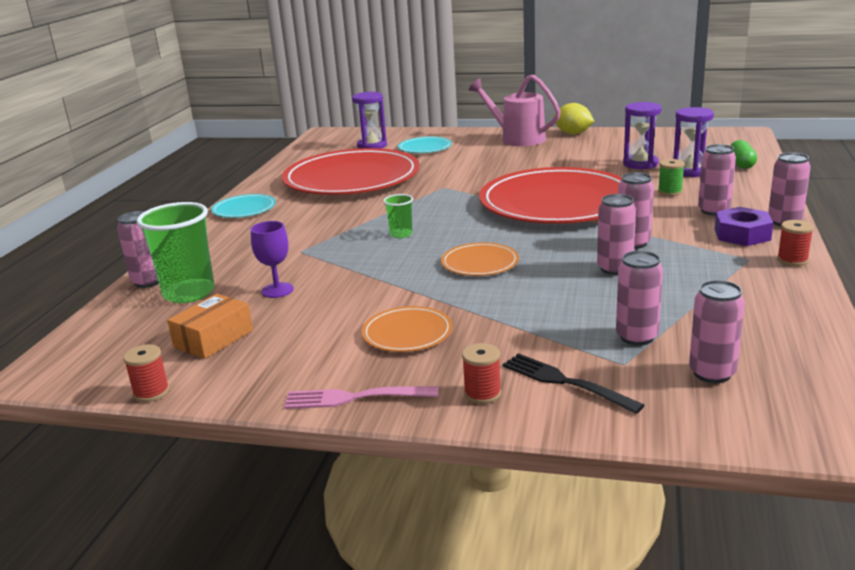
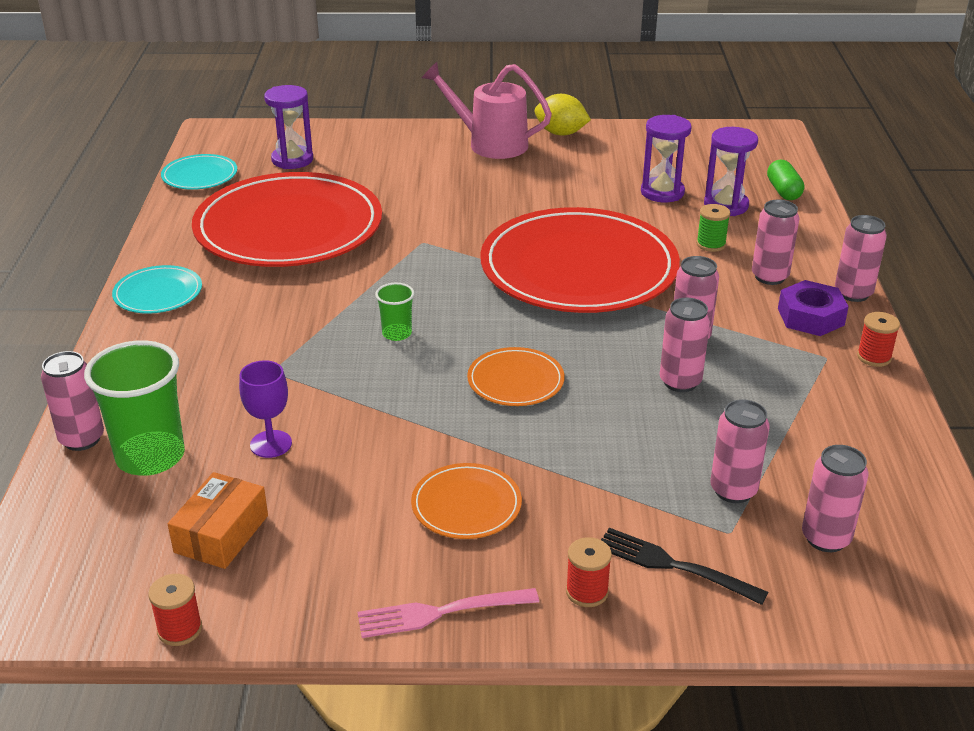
camera: 15 degrees left, 10 degrees up
turquoise plate [398,137,452,153] -> turquoise plate moved to [161,154,237,190]

